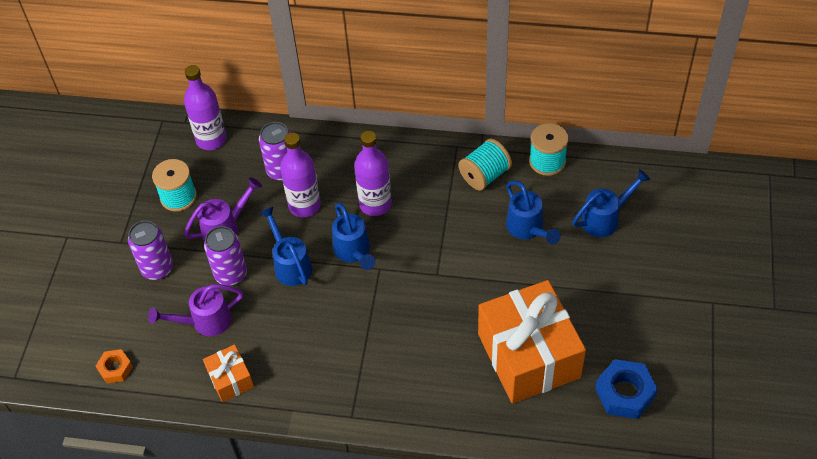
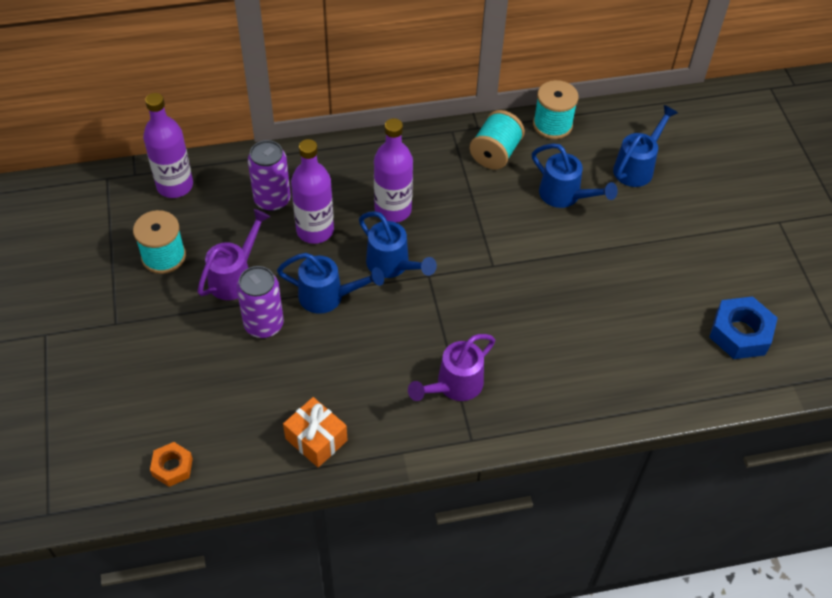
camera: 25 degrees left, 0 degrees up
purple can [128,221,173,280] -> none
purple watering can [148,284,243,336] -> purple watering can moved to [408,334,495,401]
blue watering can [259,206,312,286] -> blue watering can turned 150 degrees clockwise [277,253,384,314]
orange gift [478,280,586,403] -> none

